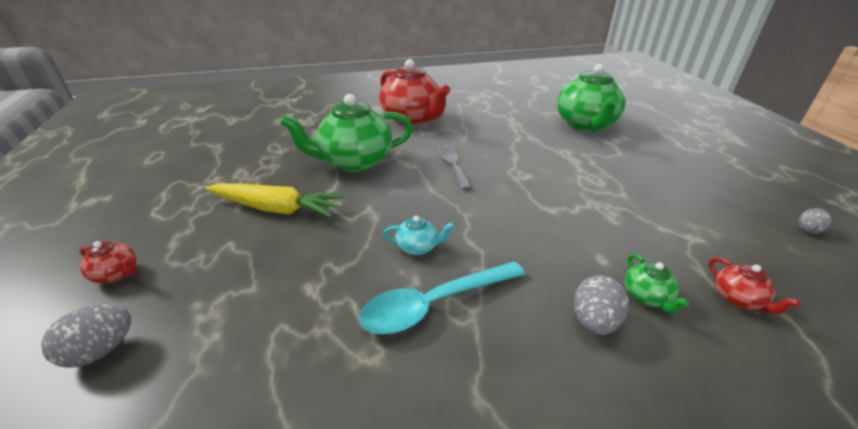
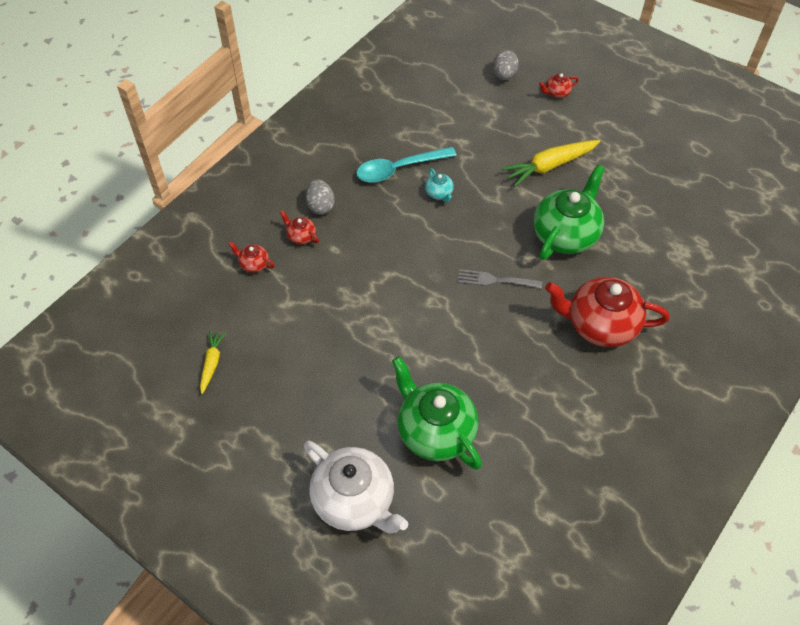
camera: 140 degrees right, 20 degrees up
turquoise spoon [359,261,525,334] -> turquoise spoon turned 135 degrees counterclockwise [356,147,457,183]
turquoise teapot [383,216,454,255] -> turquoise teapot turned 75 degrees counterclockwise [425,168,454,202]
grey fork [436,144,472,190] -> grey fork turned 150 degrees clockwise [458,269,542,289]
green teapot [625,254,689,314] -> red teapot [280,210,319,244]
grey egg [798,208,832,234] -> yellow carrot [200,331,226,394]
none -> white teapot [304,441,408,534]

